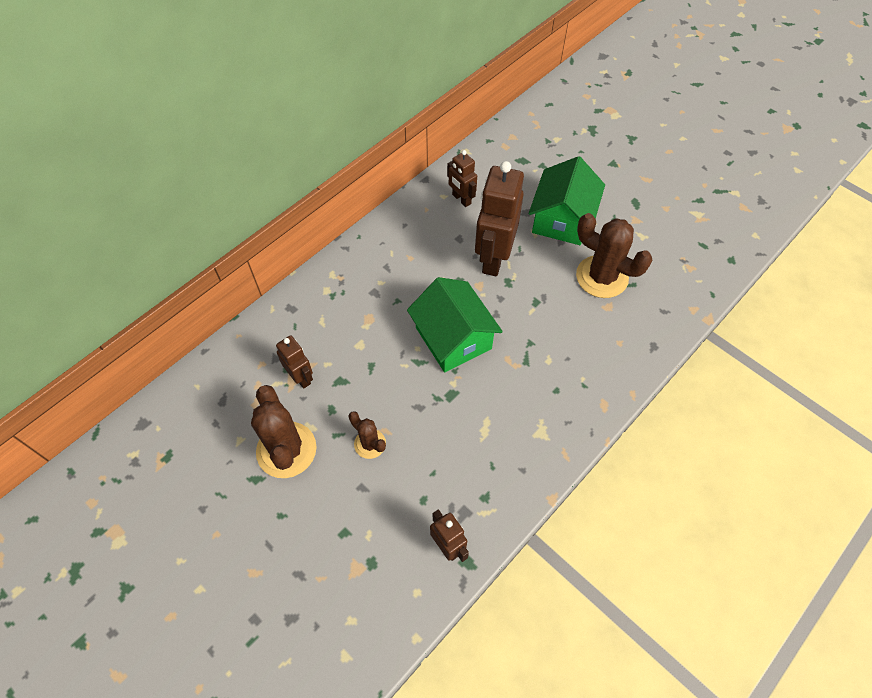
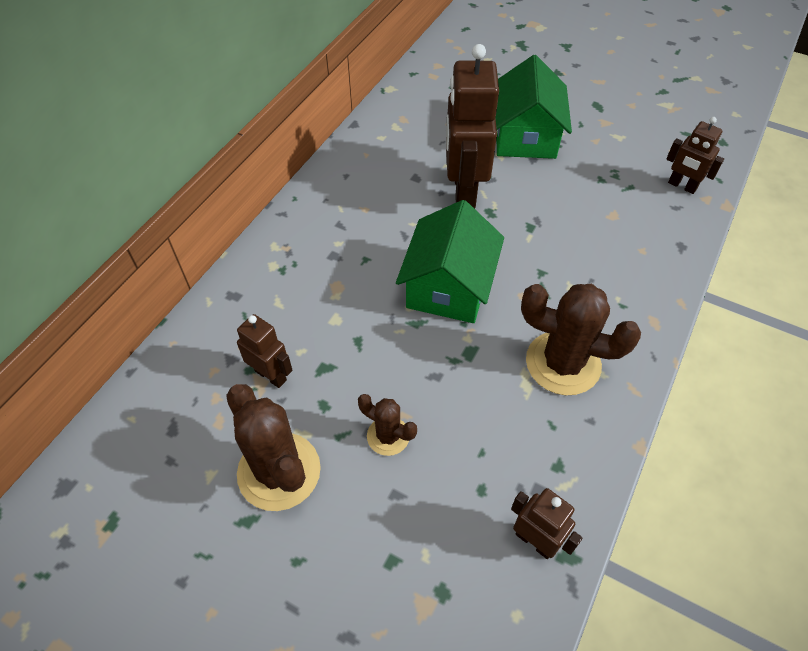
camera: 15 degrees left, 5 degrees down
green house [407,277,503,372] -> green house turned 60 degrees clockwise [396,200,504,323]
brown robot [447,150,477,207] -> brown robot moved to [666,117,724,194]
brown cactus [576,213,652,298] -> brown cactus moved to [521,284,641,395]

